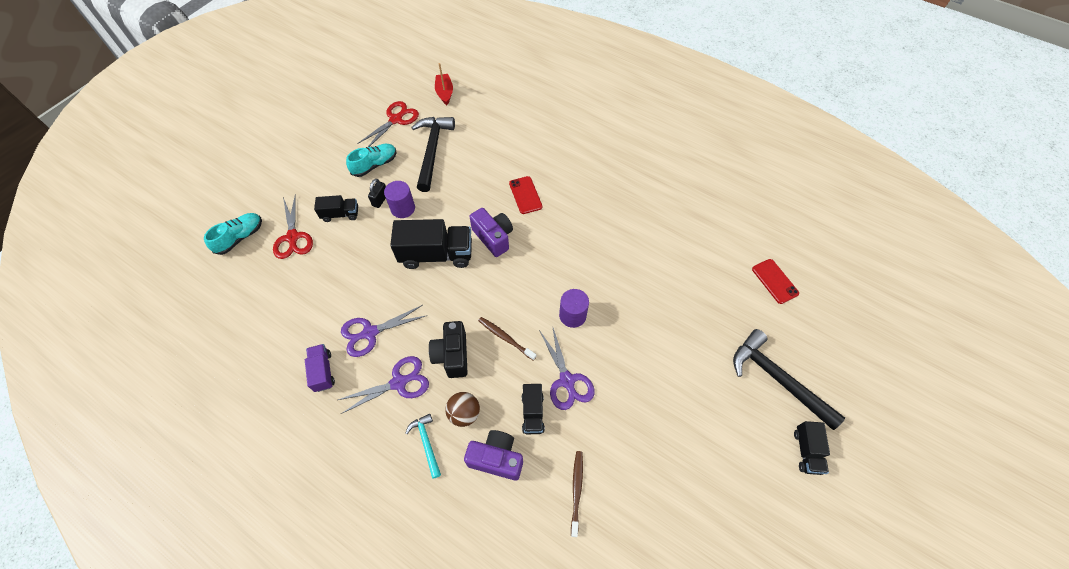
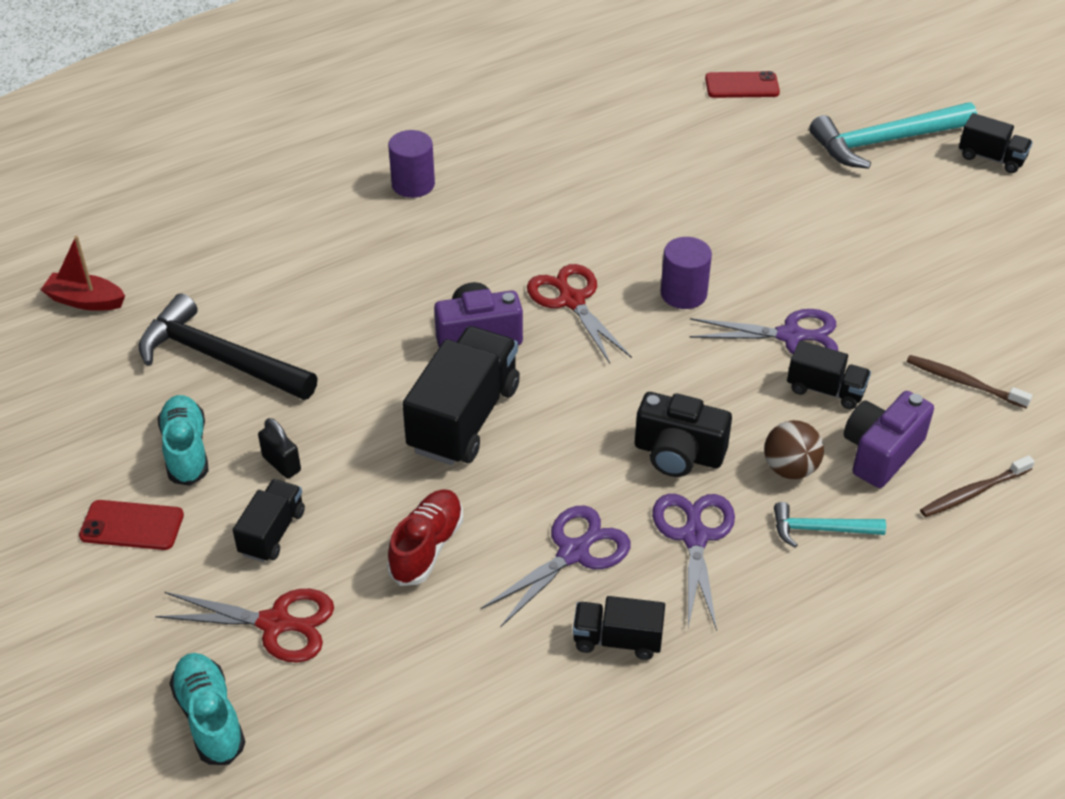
camera: 65 degrees left, 15 degrees down
purple truck [305,344,335,392] -> black truck [573,596,665,660]
purple scissors [341,305,427,357] -> purple scissors turned 135 degrees counterclockwise [480,506,631,628]
red scissors [357,101,419,147] -> red scissors moved to [527,264,632,364]
purple cylinder [384,181,415,218] -> purple cylinder moved to [388,130,435,198]
brown toothbrush [478,317,536,360] -> brown toothbrush moved to [920,455,1035,517]
red phone [509,176,542,214] -> red phone moved to [79,500,184,550]
black hammer [733,329,845,430] -> turquoise hammer [809,102,977,169]
none -> red shoe [387,489,463,586]

